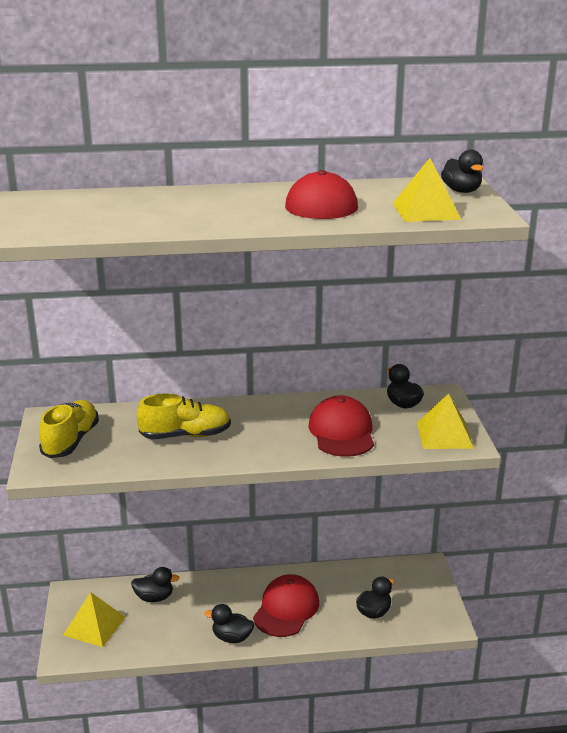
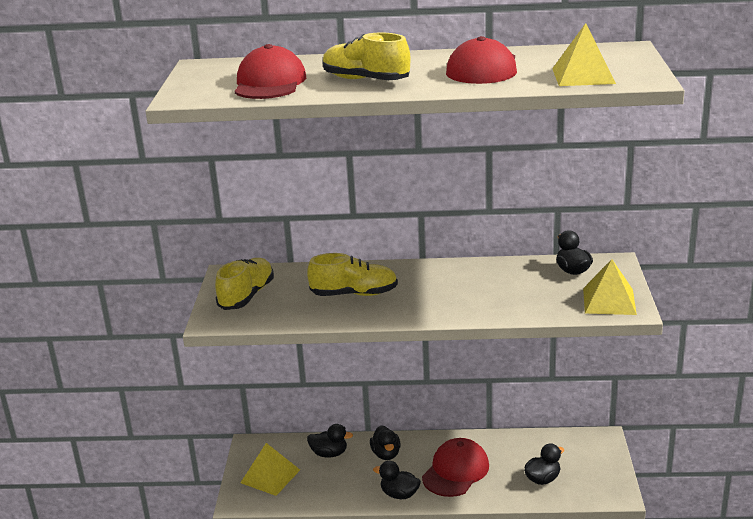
camera: 10 degrees right, 0 degrees up
red cap [309,395,374,457] -> red cap moved to [234,44,306,99]
black duck [441,150,484,193] -> black duck moved to [370,425,401,460]
none -> yellow shoe [323,33,410,80]

